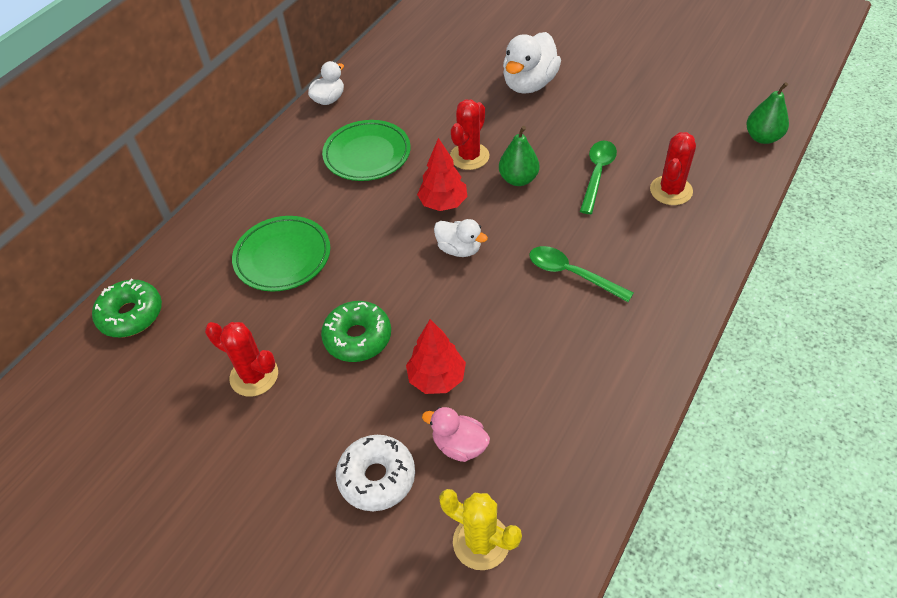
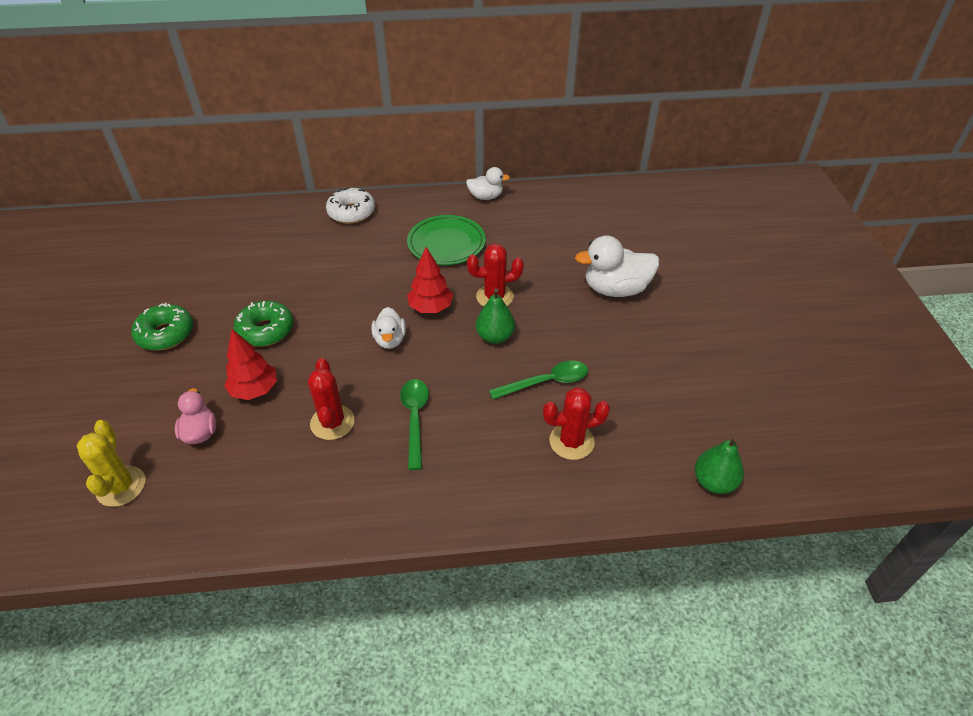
camera: 50 degrees right, 5 degrees down
green donut [92,279,162,337] -> green donut moved to [131,303,193,351]
red cactus [205,322,278,397] -> red cactus moved to [308,358,355,440]
green plate [232,216,330,292] -> none
white donut [336,435,415,511] -> white donut moved to [326,187,375,224]

